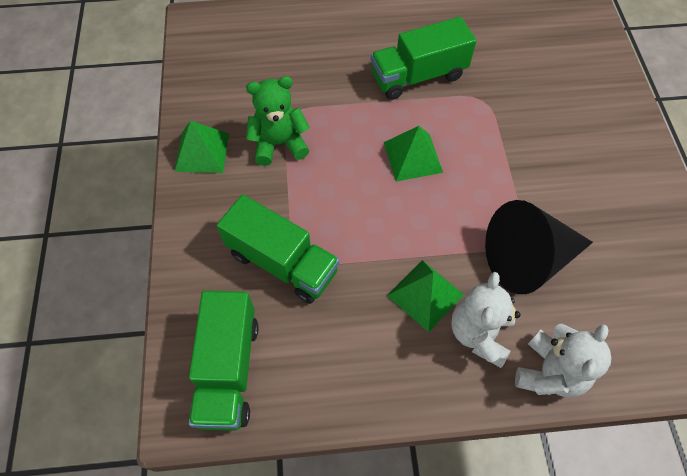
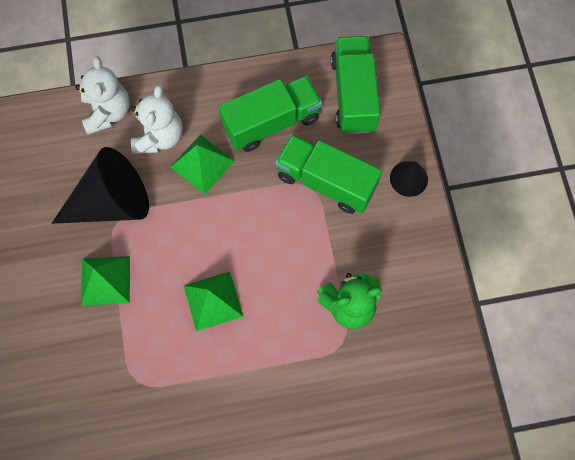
camera: 175 degrees right, 10 degrees up
green pyramid [174,120,229,173] -> green pyramid moved to [81,256,130,306]
green truck [371,17,477,100] -> green truck moved to [219,75,322,152]
white teddy bear [515,324,611,397] -> white teddy bear turned 150 degrees clockwise [75,56,130,135]
none -> black cone [390,161,428,197]

